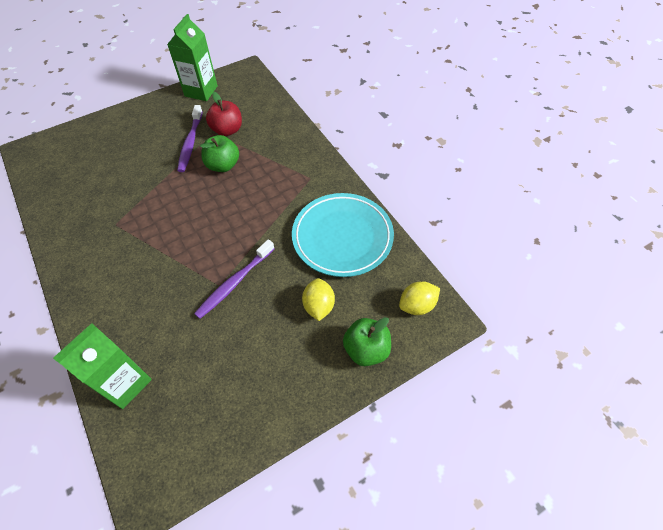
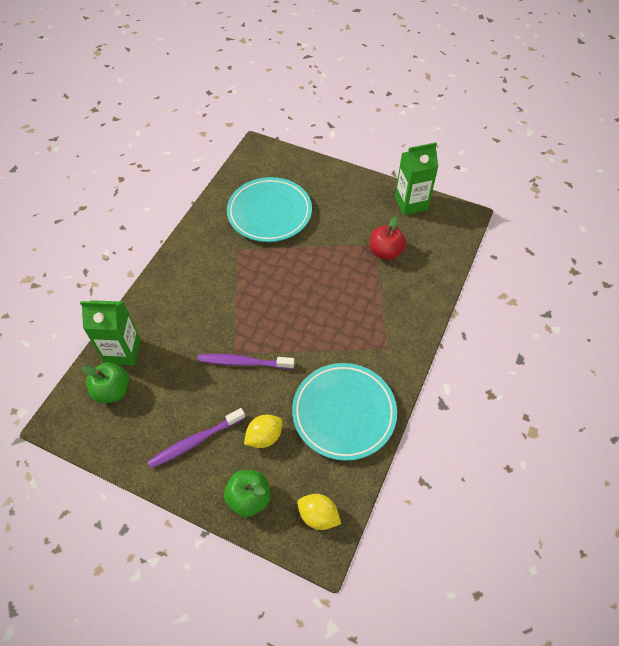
camera: 55 degrees right, 0 degrees up
purple toothbrush [177,105,203,172] -> purple toothbrush moved to [148,408,245,469]
green apple [200,135,239,172] -> green apple moved to [82,362,130,403]
none -> turquoise plate [227,177,312,242]

